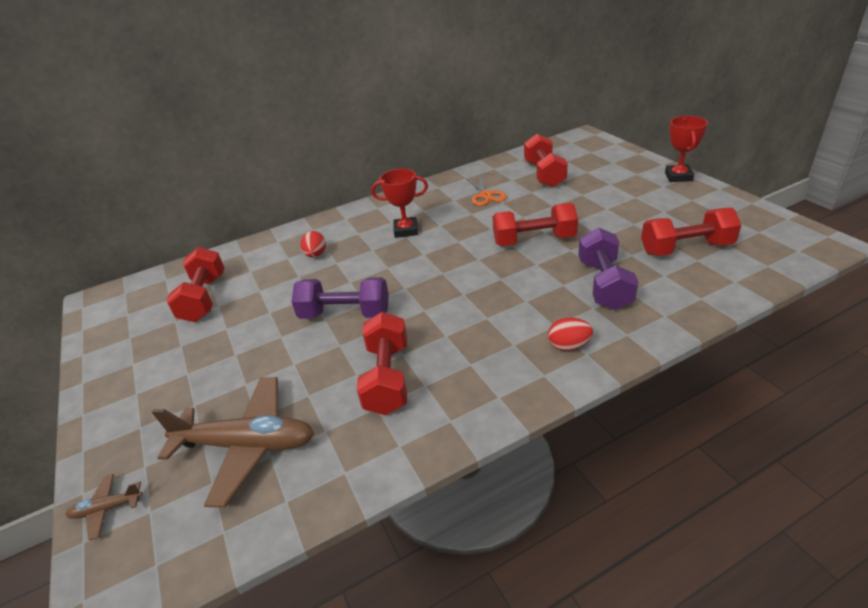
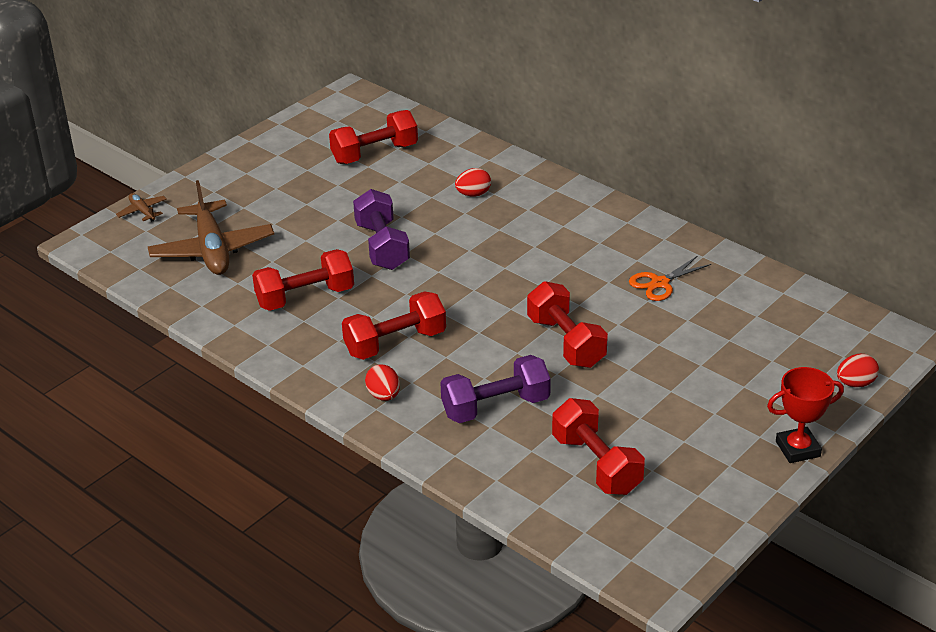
camera: 65 degrees right, 0 degrees up
red trophy [371,169,428,238] -> none
red dumbbell [524,134,568,188] -> red dumbbell moved to [342,291,446,360]
none -> red egg [837,354,879,387]

